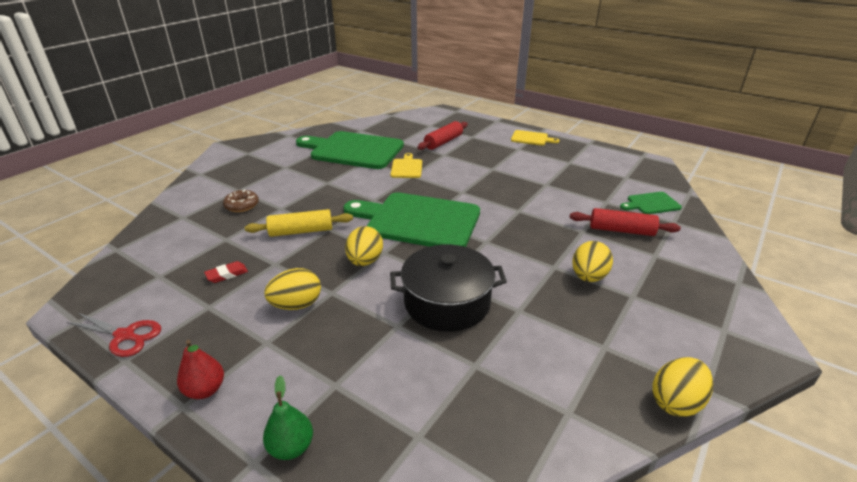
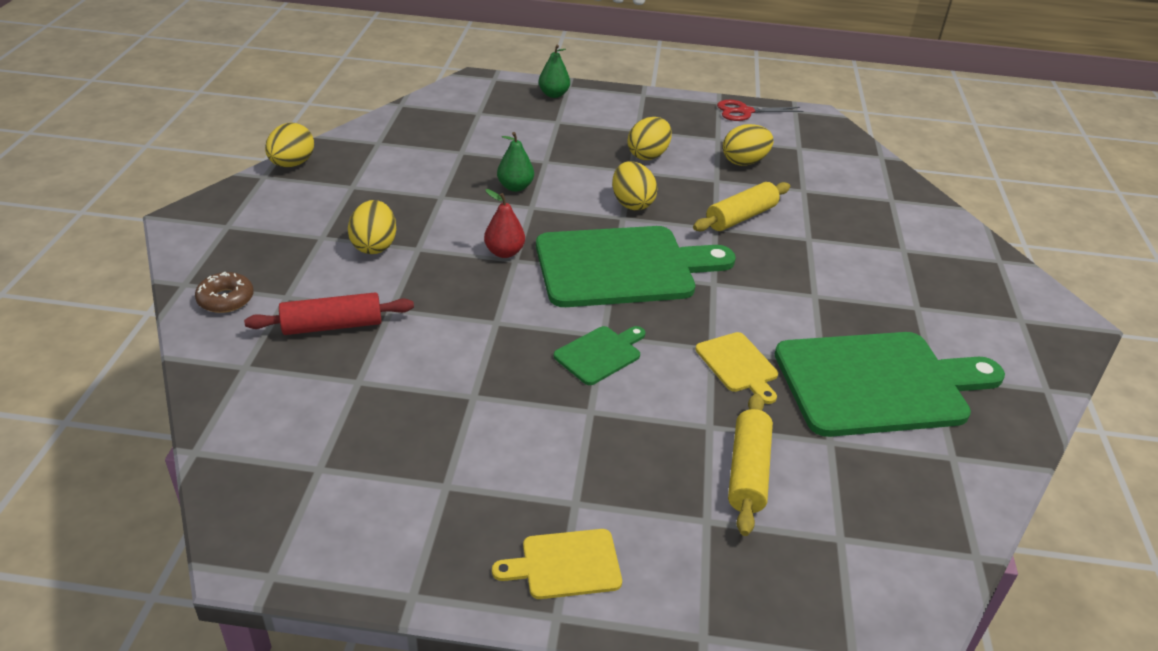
camera: 150 degrees right, 5 degrees up
red pear [177,340,224,399] -> red pear moved to [484,189,525,258]
red eraser [204,261,248,283] -> yellow egg [723,124,774,166]
brown donut [223,189,259,212] -> brown donut moved to [195,272,254,313]
black pot [390,245,507,332] -> green pear [497,132,534,192]
red rolling pin [417,121,468,150] -> yellow rolling pin [728,393,773,536]
green cutting board [620,192,682,214] -> green cutting board moved to [554,326,646,385]

